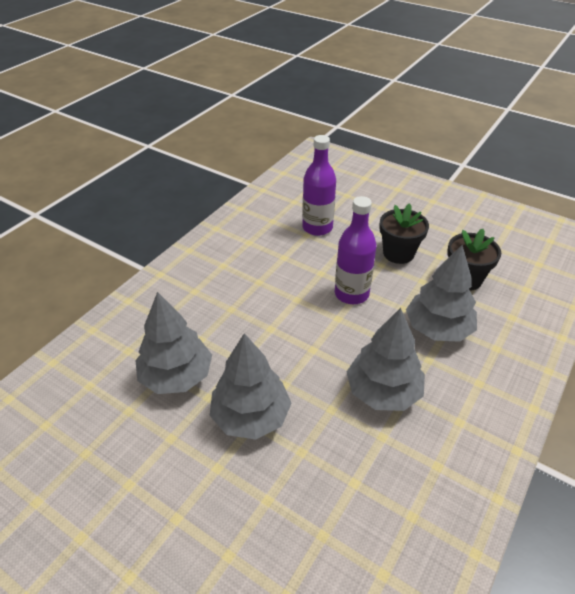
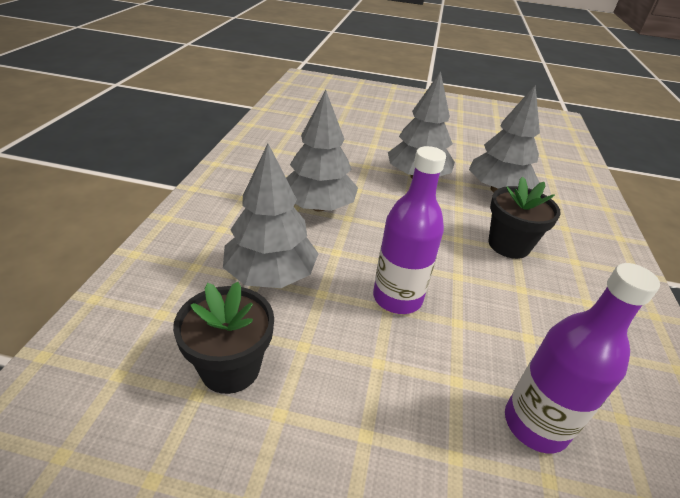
camera: 155 degrees right, 5 degrees down
black flower pot [379,203,429,264] -> black flower pot moved to [488,177,561,259]

